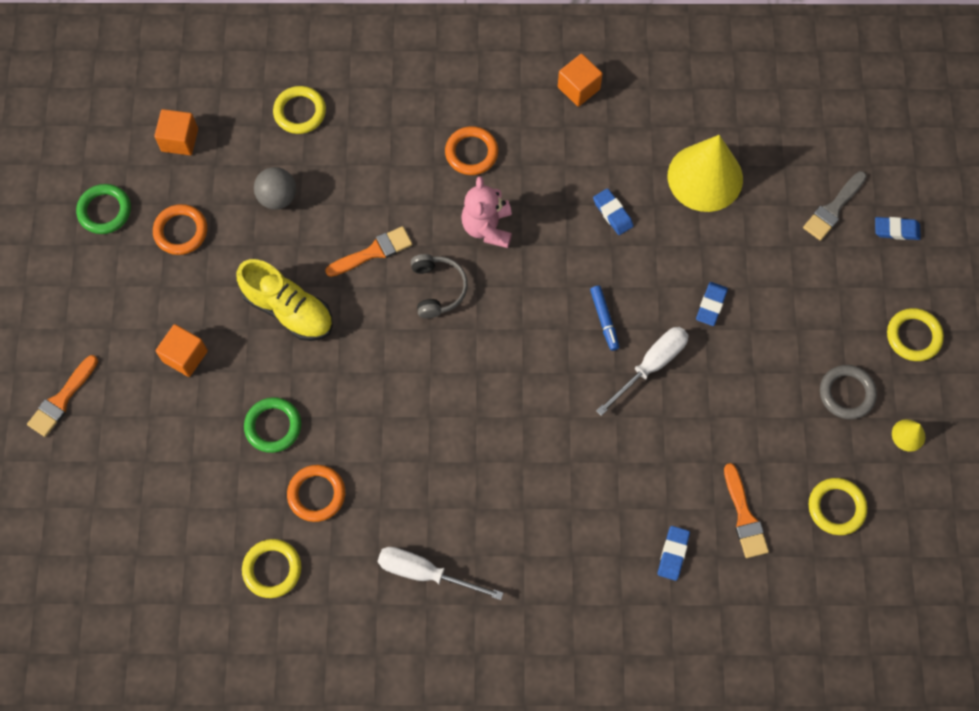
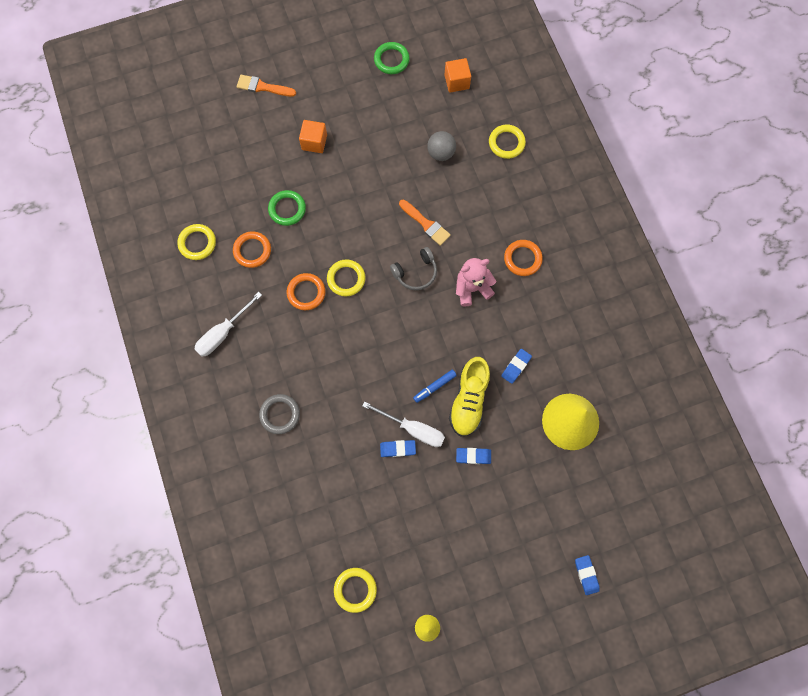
camera: 70 degrees right, 5 degrees up
orange ring [153,204,207,255] -> orange ring moved to [287,273,326,310]
yellow shoe [236,259,333,341] -> yellow shoe moved to [449,357,490,437]
white screwdriver [378,547,503,600] -> white screwdriver turned 135 degrees counterclockwise [194,292,262,357]
orange cube [558,54,603,107] -> none
blue eraser [658,526,690,581] -> blue eraser moved to [380,440,416,457]
orange brush [724,463,769,558] -> none
grey brush [803,171,867,241] -> none
grey ring [820,365,877,419] -> grey ring moved to [259,394,300,434]
yellow ring [887,308,944,361] -> yellow ring moved to [327,259,366,296]

